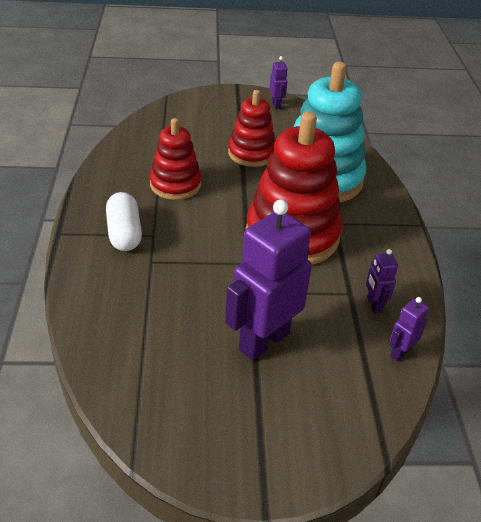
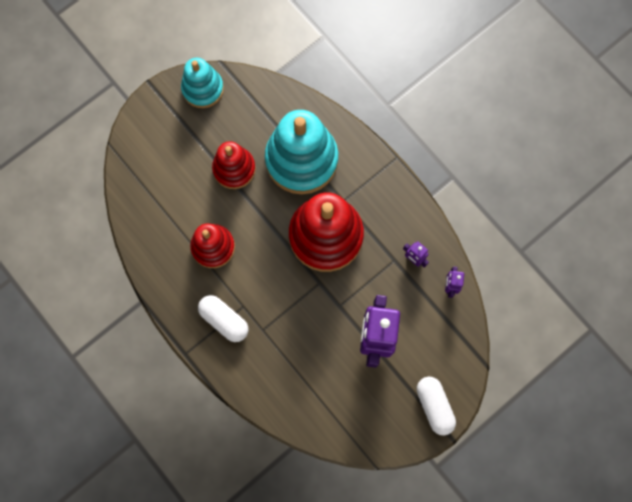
camera: 35 degrees left, 35 degrees up
purple robot [269,56,288,109] -> turquoise stacking toy [181,58,224,108]
none -> white capsule [417,377,456,436]

